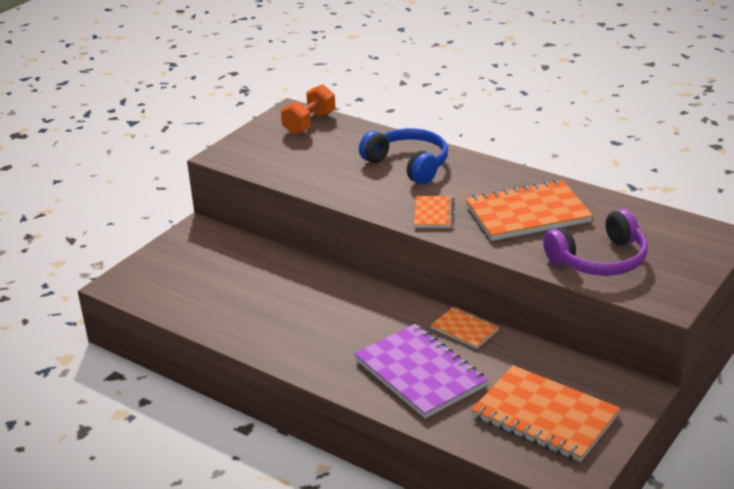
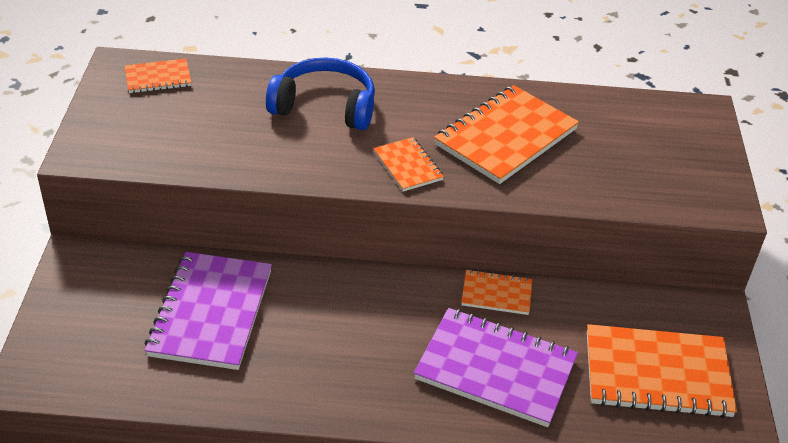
camera: 35 degrees left, 10 degrees up
orange dumbbell [281,84,336,135] -> orange notebook [124,58,192,93]
purple headphones [543,209,648,276] -> none
none -> purple notebook [145,252,272,370]

